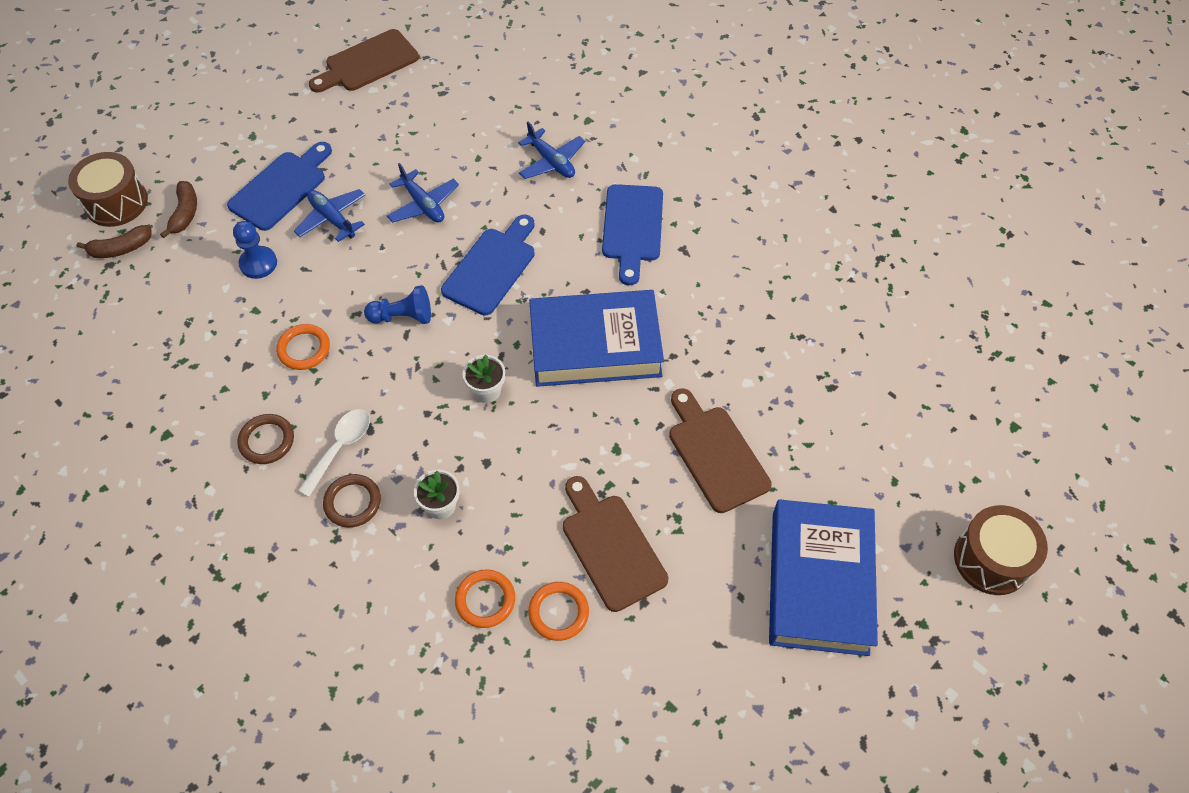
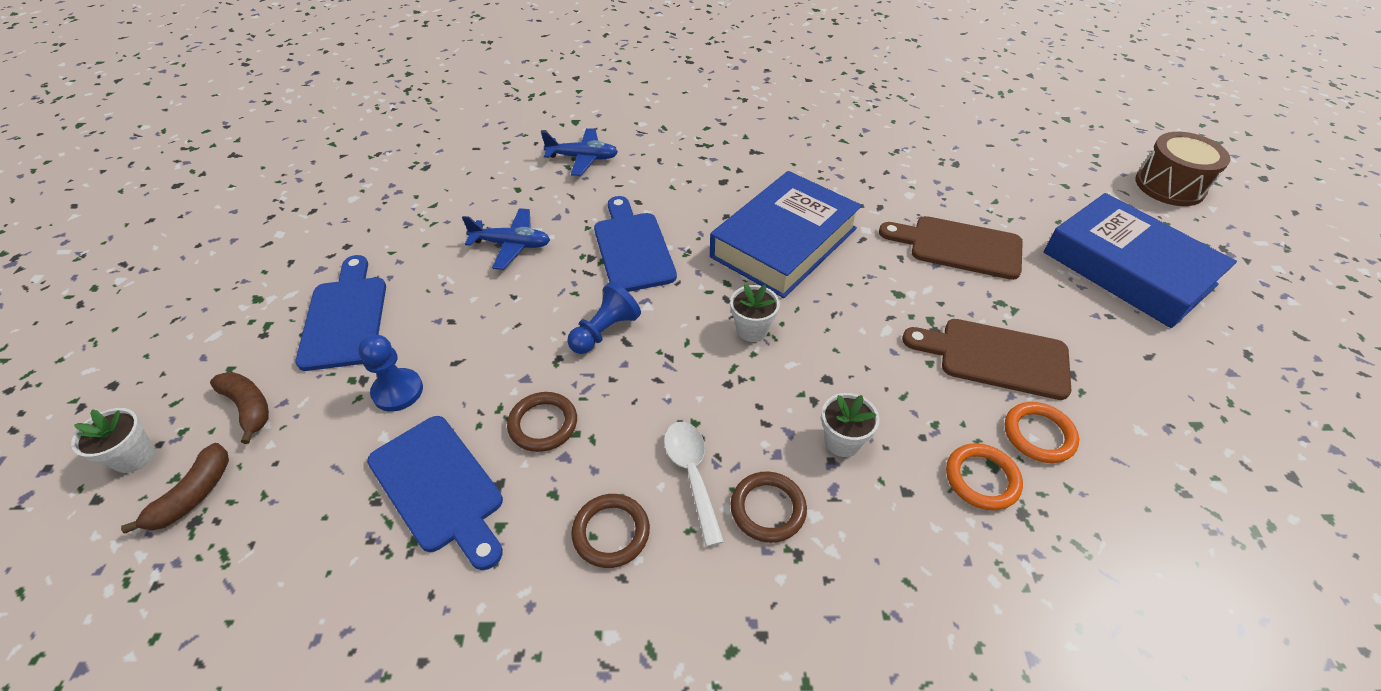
camera: 45 degrees left, 10 degrees down
brown drum [68,152,148,227] -> white flower pot [71,408,155,473]
orange ring [276,324,330,370] -> brown ring [507,392,577,452]
blue plane [294,189,365,242] -> none
brown cutting board [309,29,419,92] -> none
blue cutting board [602,184,663,285] -> blue cutting board moved to [367,416,503,570]

